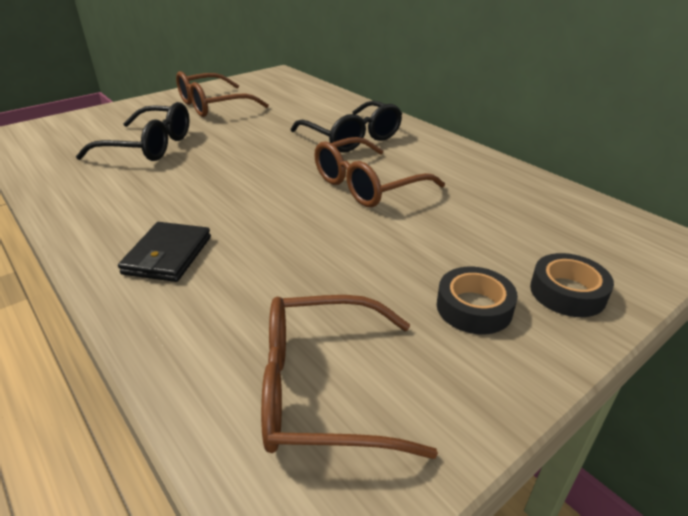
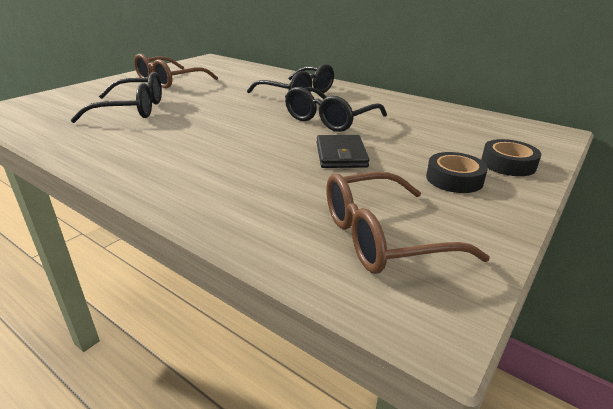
camera: 15 degrees left, 5 degrees down
black wallet [118,222,211,282] -> black wallet moved to [317,135,370,168]
brown glasses [314,137,445,207] -> black glasses [285,87,387,132]

